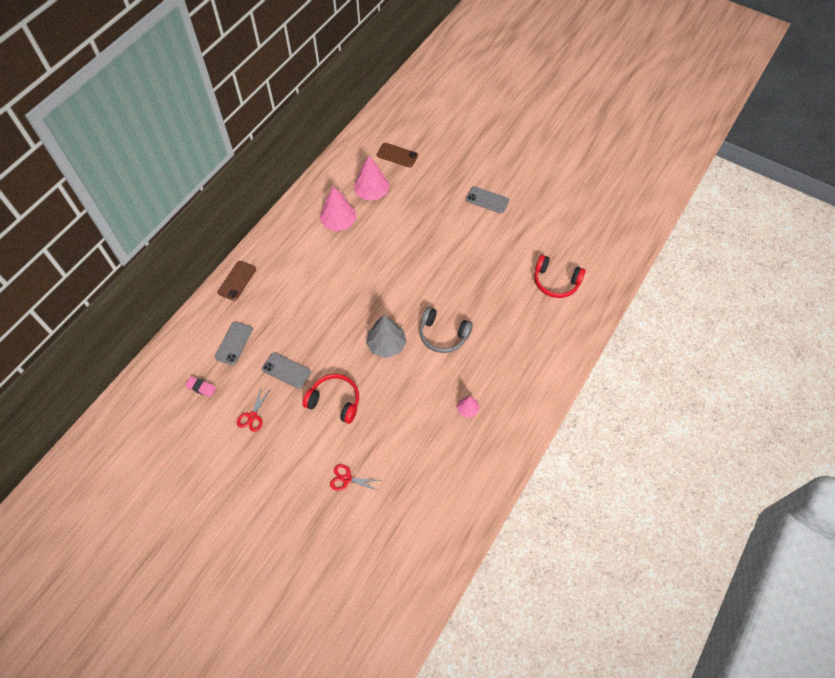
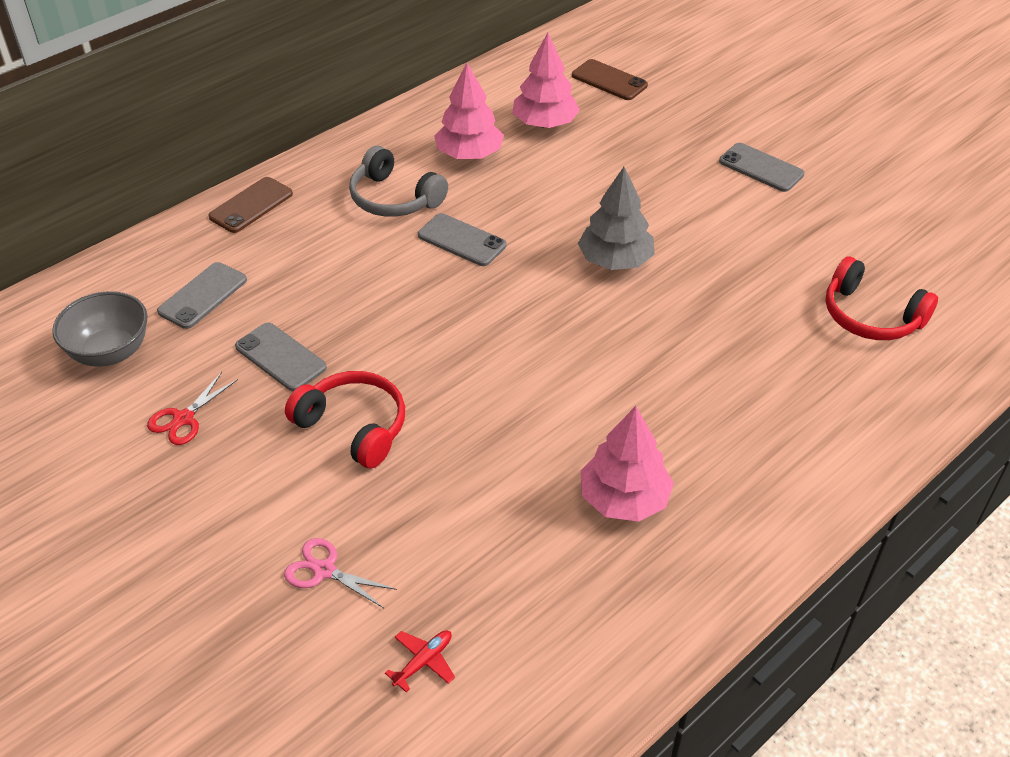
camera: 15 degrees right, 15 degrees down
pink eraser [185,376,216,397] -> grey bowl [52,291,148,367]
red scissors [330,464,382,491] -> pink scissors [284,538,397,608]
grey tree [366,315,407,358] -> grey tree moved to [578,167,655,270]
grey headphones [420,307,473,353] -> grey headphones moved to [349,146,448,217]
pink tree [457,396,479,418] -> pink tree [581,406,674,522], size x1.88
none -> red plane [385,630,455,692]
none -> grey phone [418,213,506,266]

